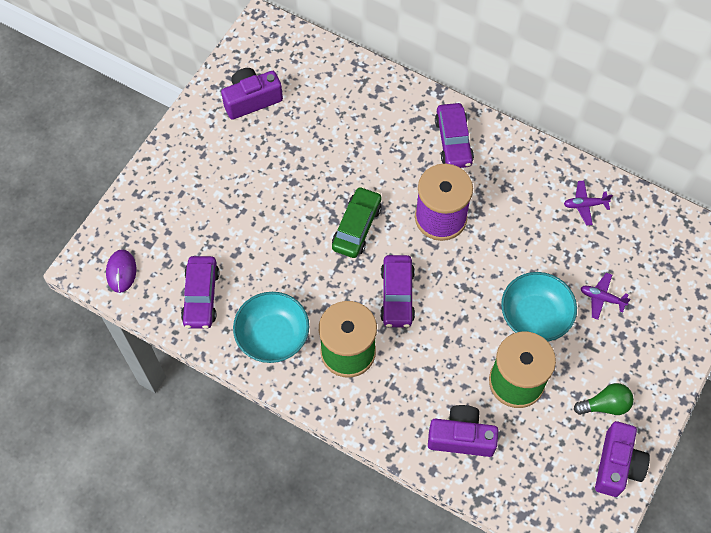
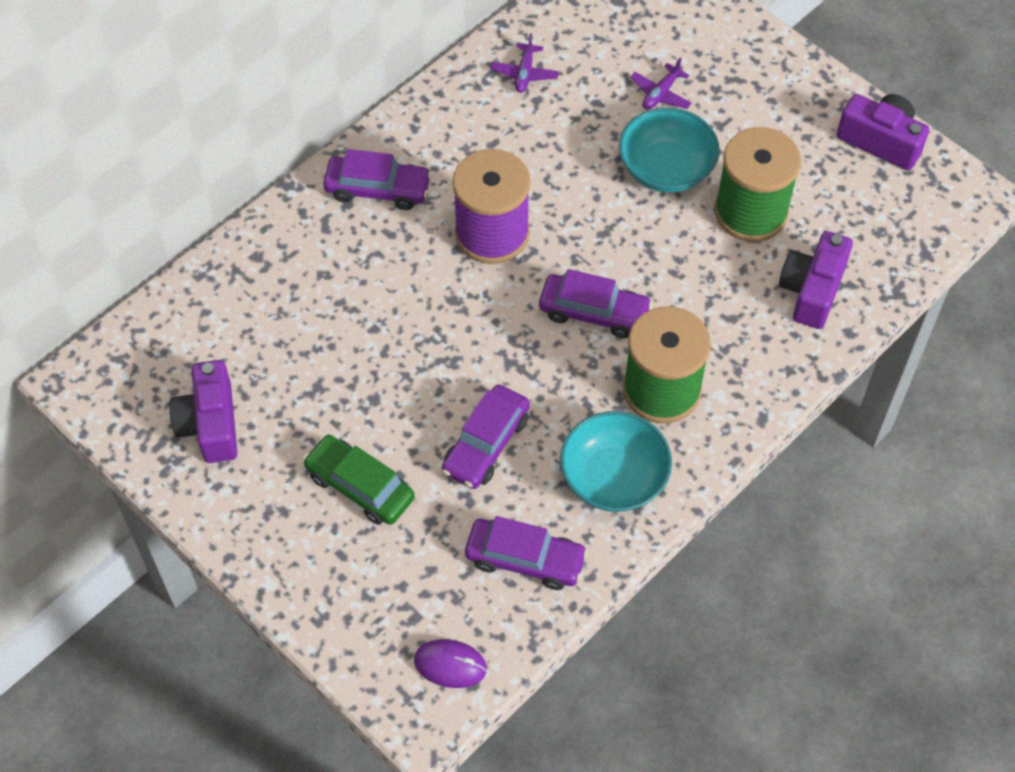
camera: 75 degrees left, 5 degrees down
green car [332,186,382,258] -> green car moved to [303,435,415,525]
green light bulb [574,383,634,415] -> none
none -> purple car [442,384,530,489]

